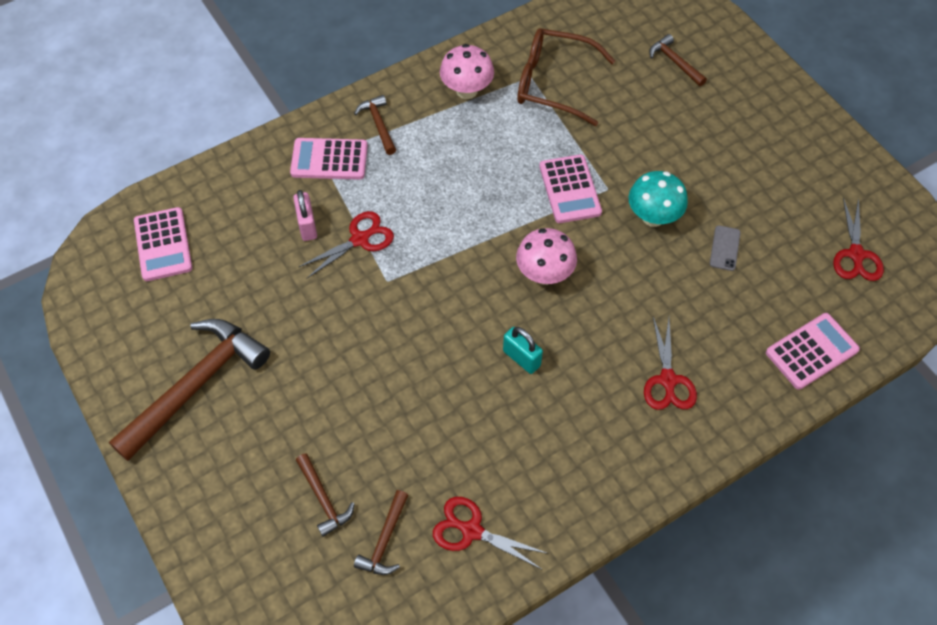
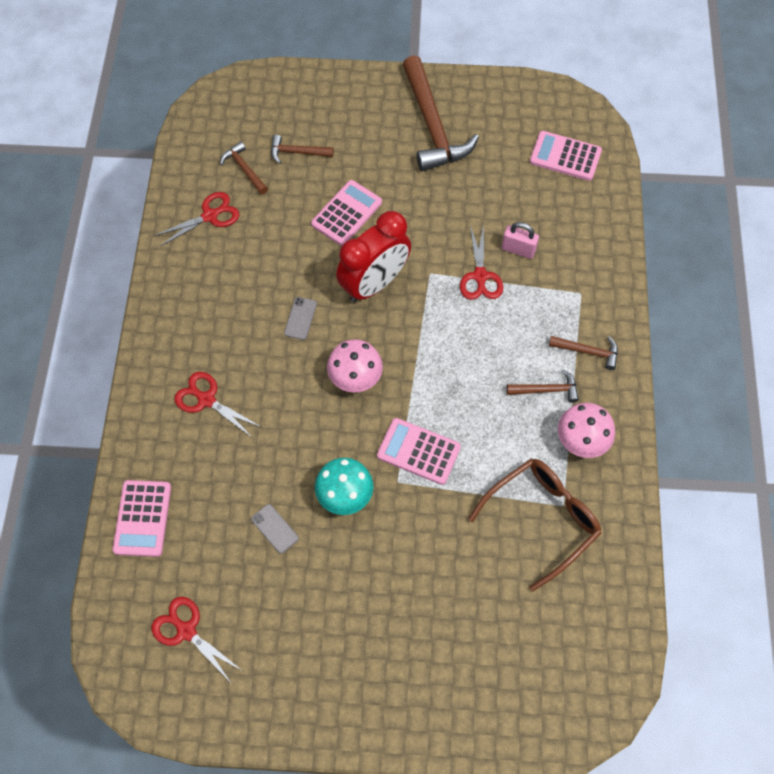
camera: 125 degrees right, 5 degrees up
pink calculator [290,138,368,180] -> pink calculator moved to [311,180,382,246]
turquoise padlock [503,327,543,374] -> grey phone [284,297,317,340]
brown hammer [649,34,707,86] -> brown hammer moved to [507,369,579,403]
none -> red clock [336,211,411,302]

